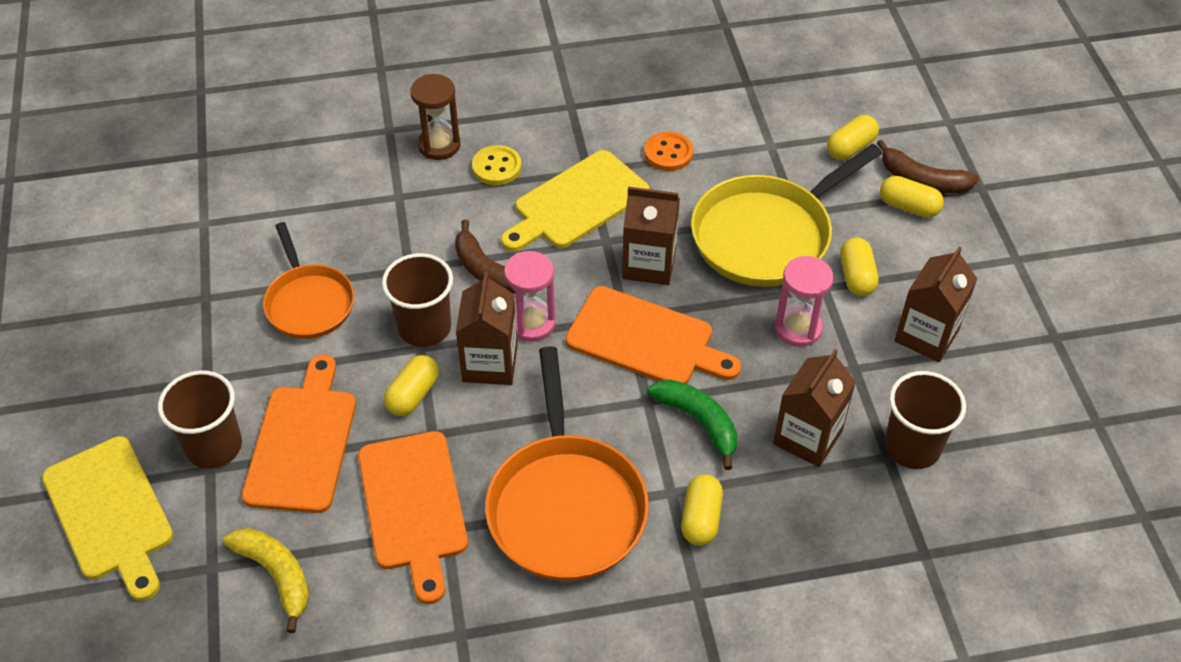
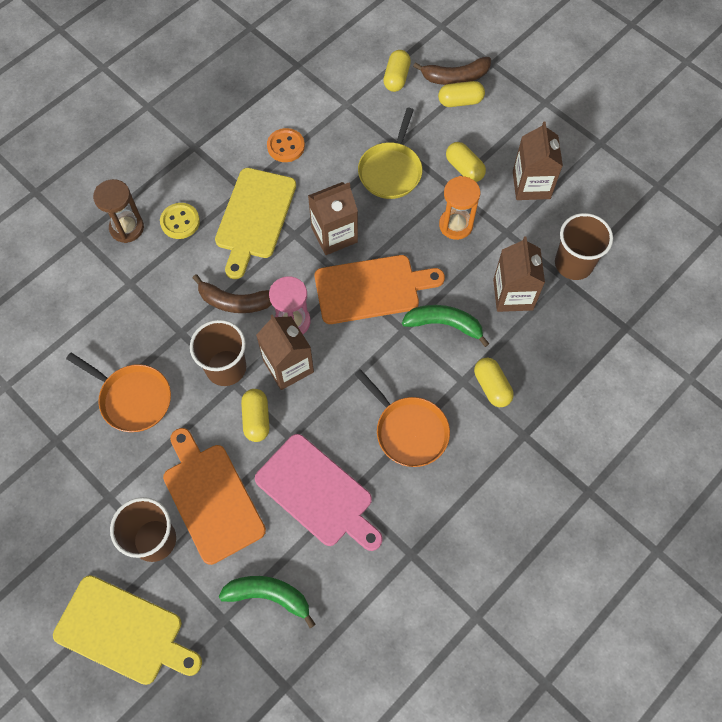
camera: 35 degrees left, 15 degrees up
yellow banana [223,528,309,633] -> green banana [219,576,316,628]
orange cutting board [358,431,468,604] -> pink cutting board [255,434,383,551]
orange pan [485,346,649,581] -> orange pan [354,369,450,467], size x0.62
yellow pan [691,144,882,287] -> yellow pan [358,108,422,199], size x0.62
pink hourglass [775,256,833,347] -> orange hourglass [439,176,480,240]

